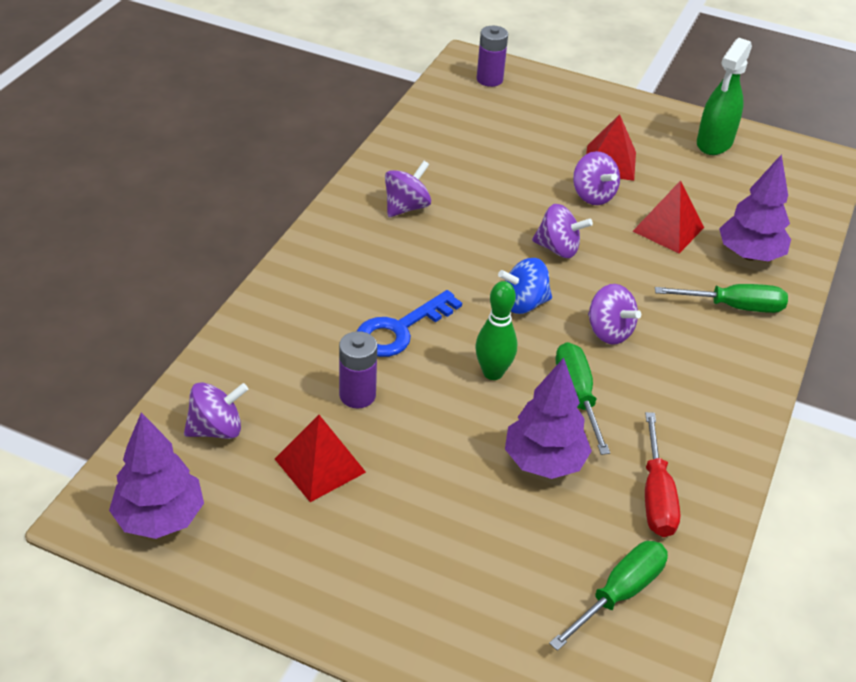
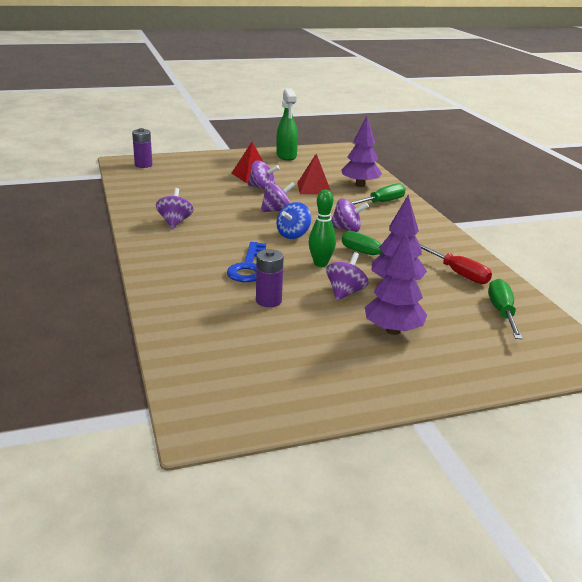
camera: 40 degrees left, 15 degrees down
purple tree [109,412,204,539] -> purple tree moved to [365,233,427,335]
purple spinning top [184,382,248,439] -> purple spinning top moved to [326,252,368,301]
red pyramid [275,415,366,502] -> none

